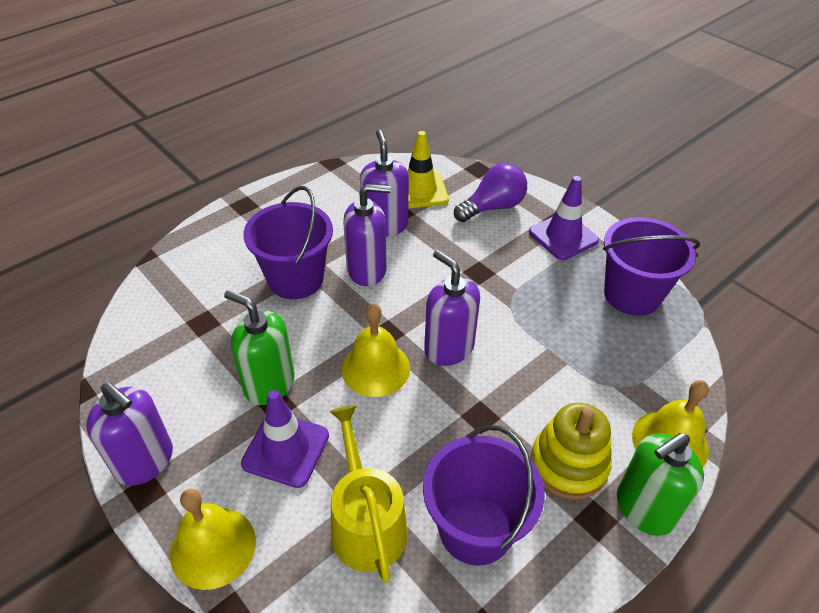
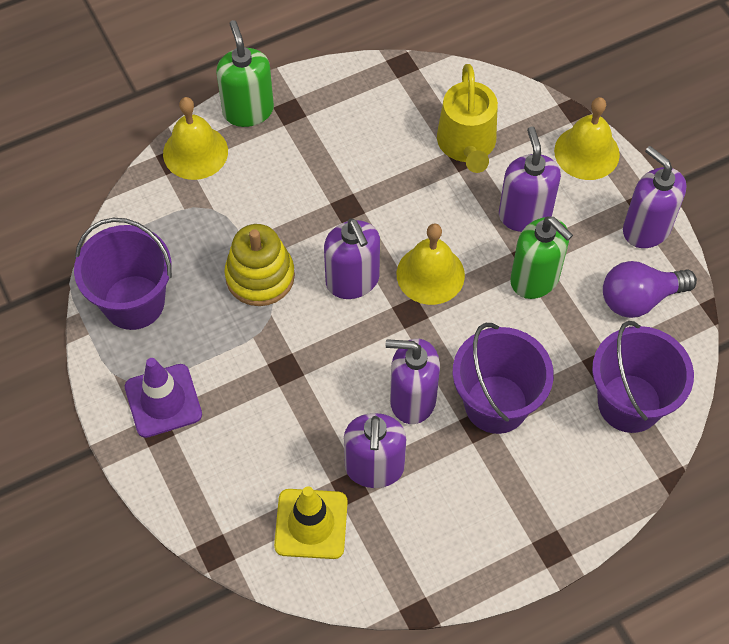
camera: 165 degrees left, 15 degrees up
purple traffic cone [241,390,329,488] -> purple soap dispenser [499,126,561,232]
purple bucket [423,425,545,566] -> purple bucket moved to [592,321,694,433]
purple light bulb [454,163,527,222] -> purple light bulb moved to [603,261,697,318]
yellow stacking toy [531,403,612,500] -> yellow stacking toy moved to [224,224,295,306]
green soap dispenser [617,433,704,536] -> green soap dispenser turned 90 degrees counterclockwise [216,20,274,127]

